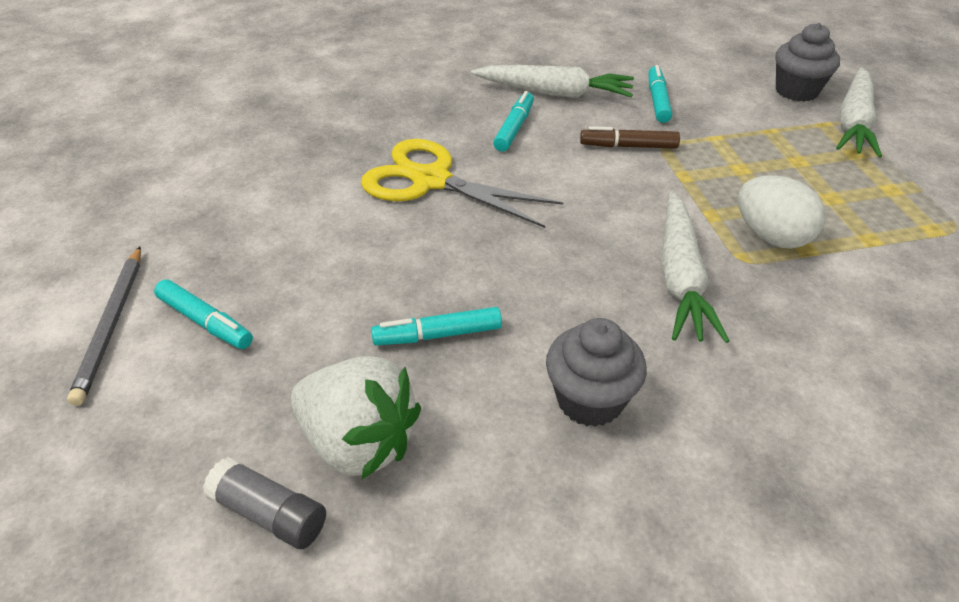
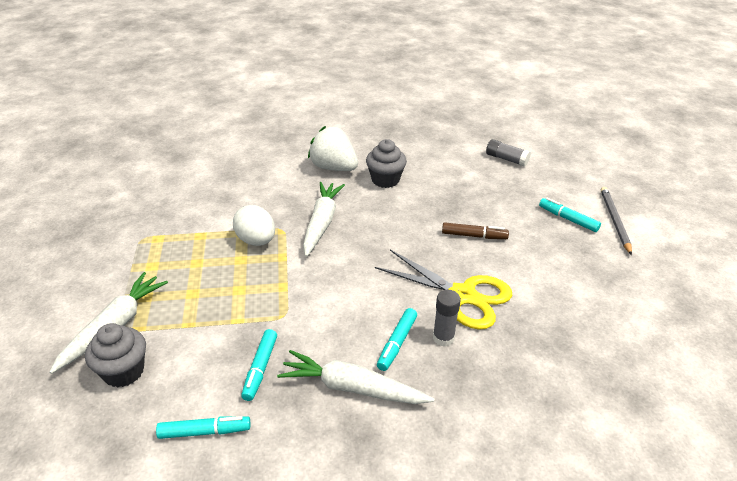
camera: 175 degrees left, 5 degrees down
white strawberry [291,356,421,479] -> white strawberry moved to [308,126,358,171]
turquoise marker [371,307,502,346] -> turquoise marker moved to [156,416,250,439]
brown marker [580,126,680,149] -> brown marker moved to [442,222,509,239]
none -> grey glue stick [433,290,461,346]

